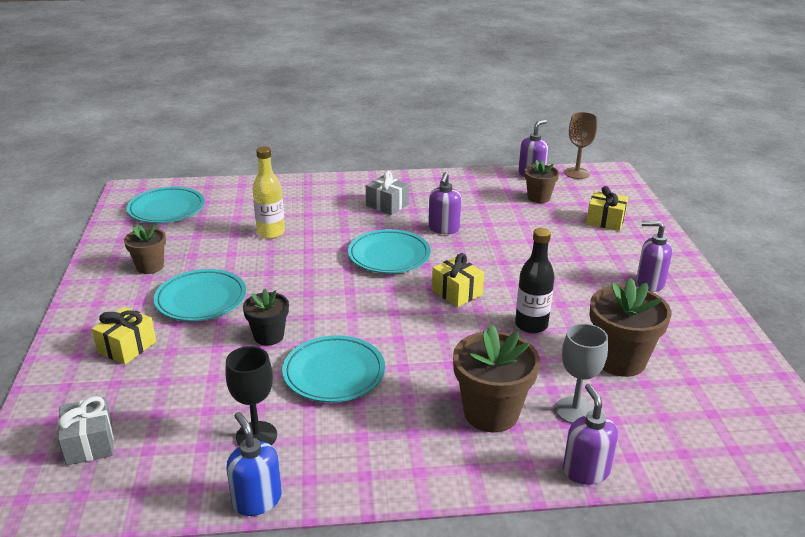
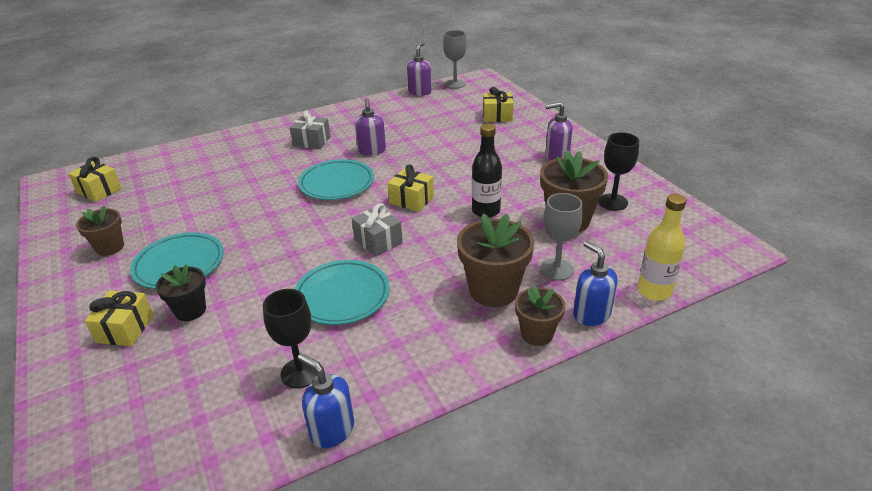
camera: 20 degrees left, 5 degrees up
grey gift [57,396,114,466] -> grey gift moved to [352,203,403,256]
turquoise plate [127,187,205,223] -> yellow gift [68,157,122,202]
black flower pot [243,289,289,346] -> black flower pot moved to [156,264,206,321]
yellow bottle [253,147,285,239] -> yellow bottle moved to [637,194,686,301]
brown flower pot [525,160,559,203] -> brown flower pot moved to [515,286,565,346]
purple soap dispenser [563,384,618,485] -> blue soap dispenser [573,241,618,326]
brown goblet [564,112,597,179] -> grey goblet [443,30,467,89]
none -> black goblet [598,132,639,211]

